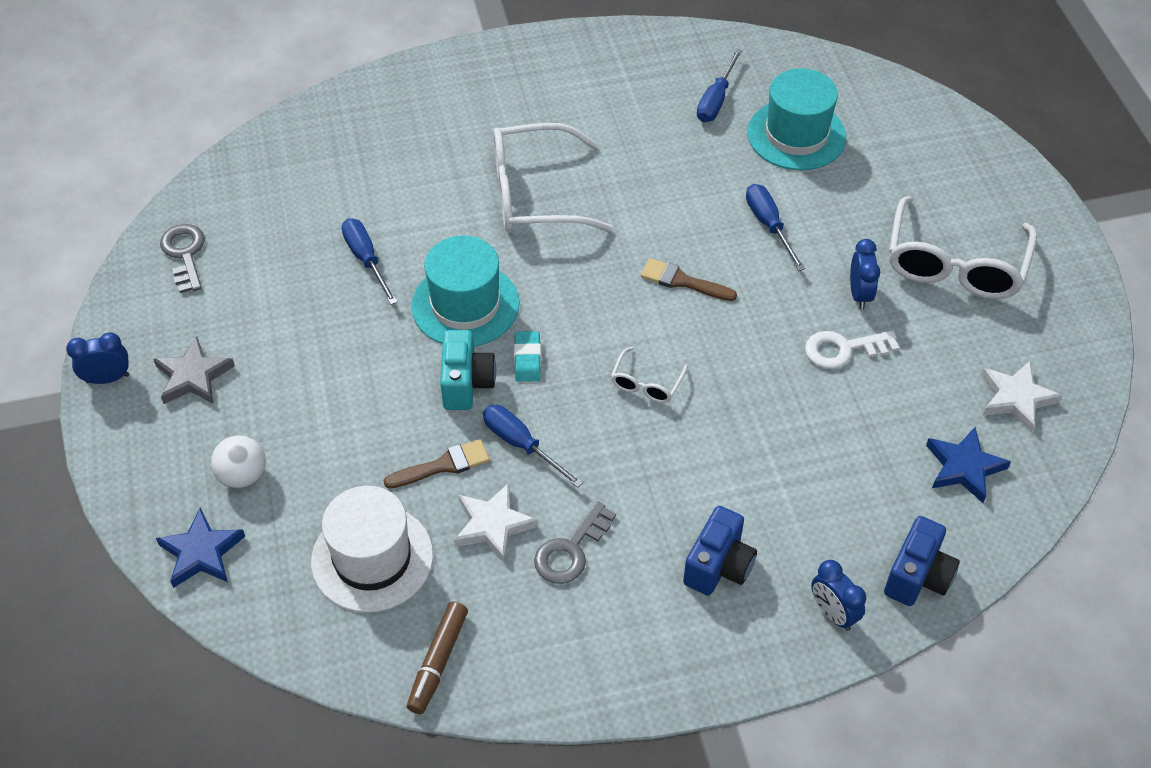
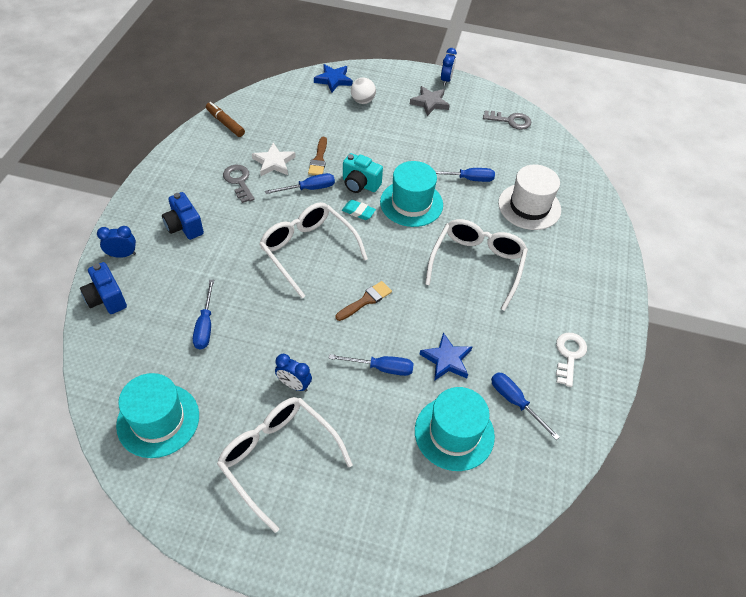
camera: 115 degrees right, 0 degrees up
white hat [311,486,433,613] -> white hat moved to [498,164,561,230]
white glasses [611,347,688,403] -> white glasses [259,202,368,298], size x2.17
white key [805,331,899,369] -> white key moved to [556,333,587,387]
blue star [926,427,1011,503] -> blue star moved to [419,332,472,381]
white star [981,361,1062,433] -> turquoise hat [116,373,199,458]
none -> blue screwdriver [193,280,214,350]

